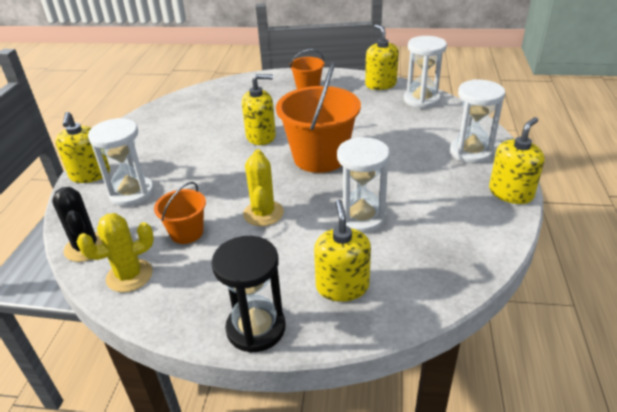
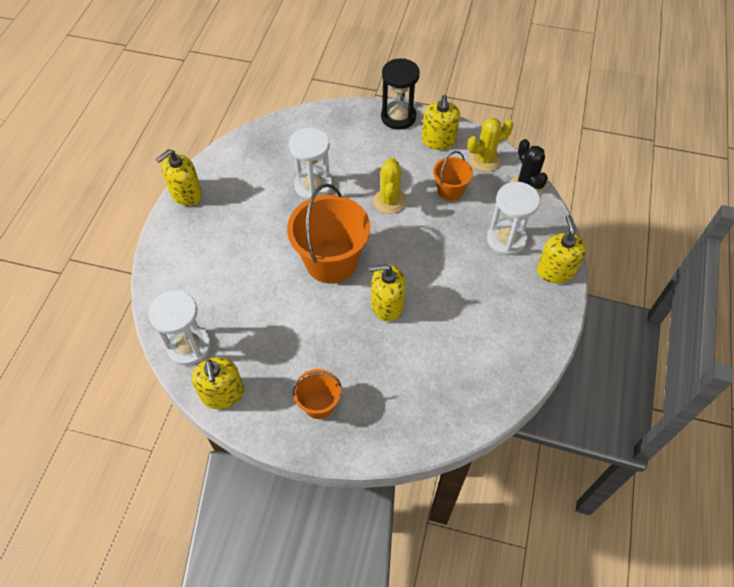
camera: 175 degrees left, 20 degrees up
yellow soap dispenser [314,199,371,302] -> yellow soap dispenser moved to [422,95,460,150]
white hourglass [450,79,505,164] -> none

